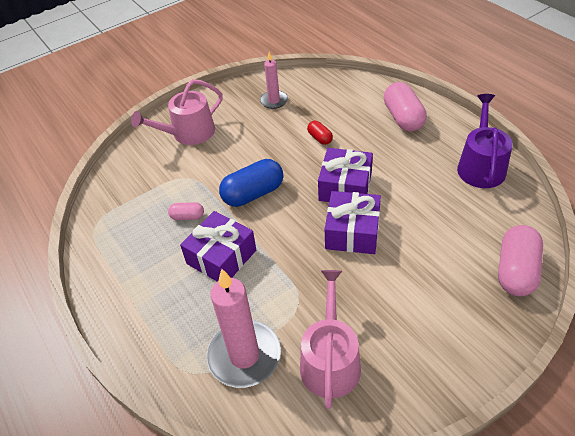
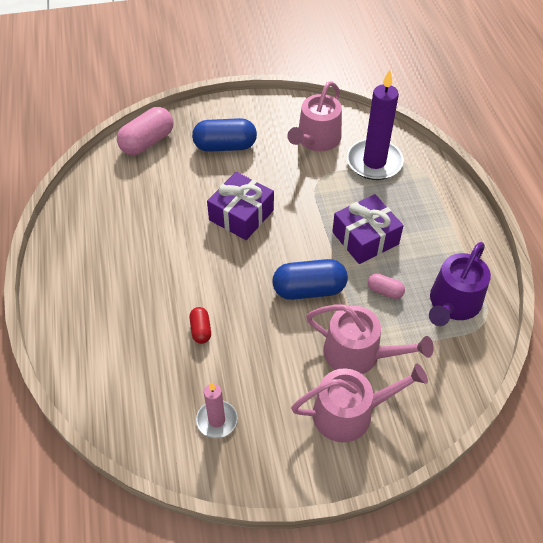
camera: 160 degrees left, 5 degrees up
pink candle [207,269,281,388] -> purple candle [347,70,404,180]
purple gift [318,148,373,202] -> none
pink capsule [384,82,427,132] -> none
purple watering can [457,94,513,188] -> purple watering can moved to [429,242,491,326]
none -> blue capsule [192,118,257,152]
none -> pink watering can [306,305,434,374]

